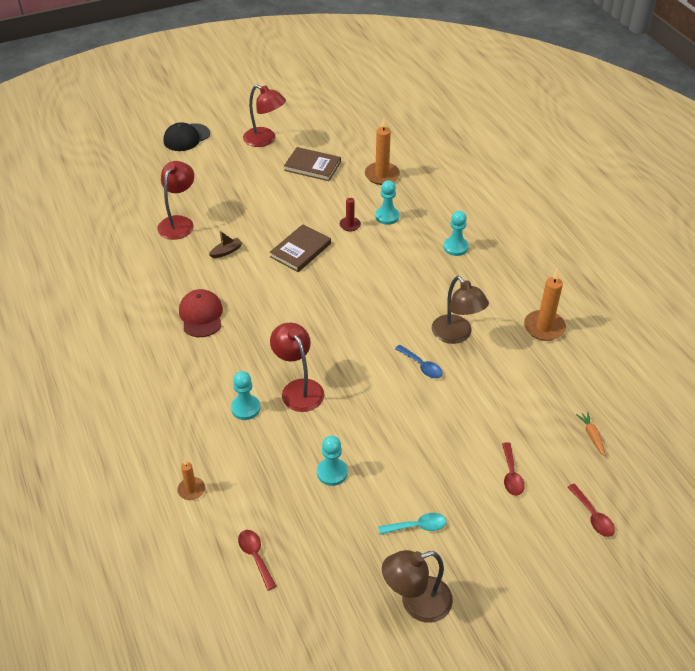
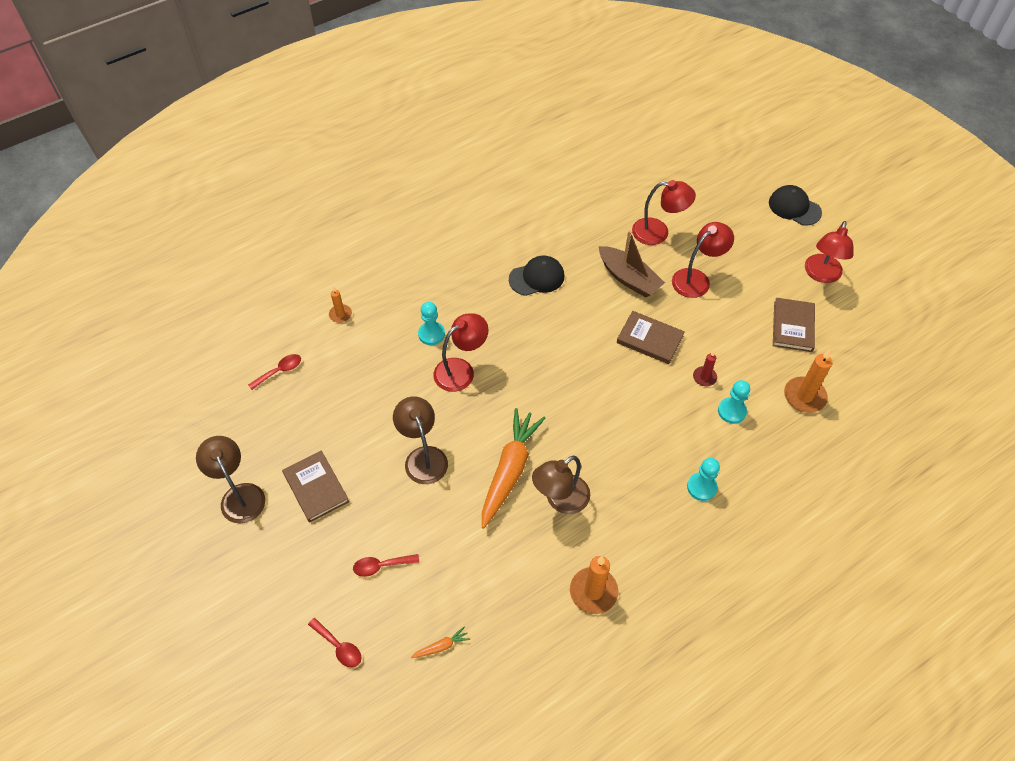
camera: 80 degrees right, 10 degrees up
red cap [179,289,223,337] -> black cap [509,256,564,296]
brown boat [209,231,242,258] -> brown boat [599,230,665,297], size x2.10
turquoise pawn [317,436,348,486] -> none
turquoise spoon [378,513,446,534] -> brown book [282,450,349,523]
blue spoon [395,345,443,378] -> orange carrot [482,408,545,529]
red spoon [568,484,615,537] -> red spoon turned 105 degrees counterclockwise [308,618,362,668]
none -> brown lamp [393,397,448,484]
none -> red lamp [672,222,734,298]

